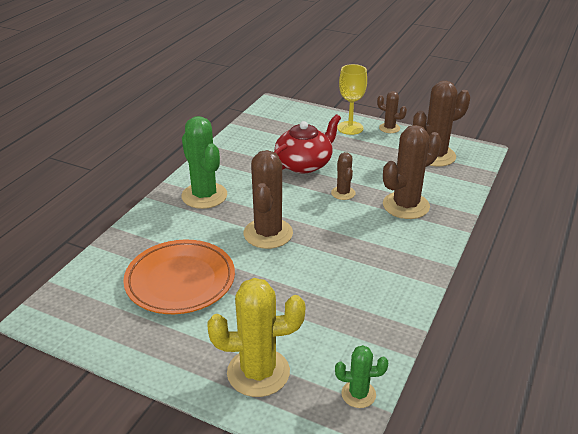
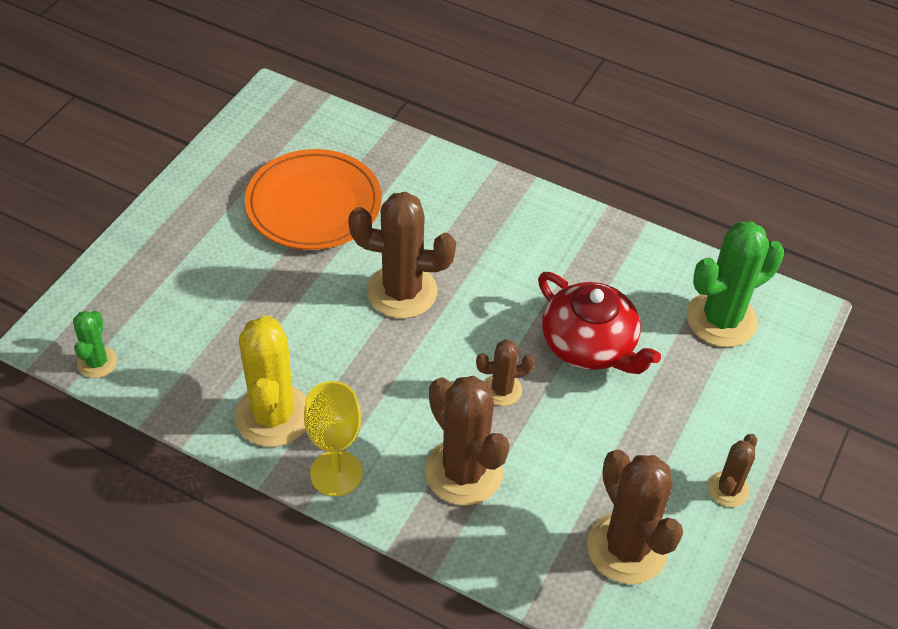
camera: 90 degrees right, 15 degrees up
green cactus [181,116,227,209] -> green cactus moved to [687,221,784,347]
yellow cactus [207,278,305,397] -> yellow cactus moved to [235,316,306,447]
yellow goblet [337,64,367,135] -> yellow goblet moved to [304,381,363,497]

